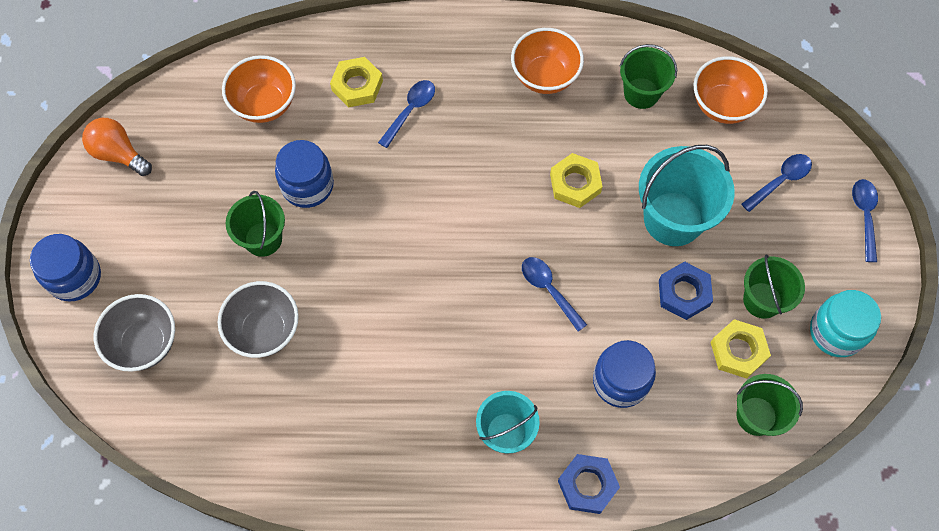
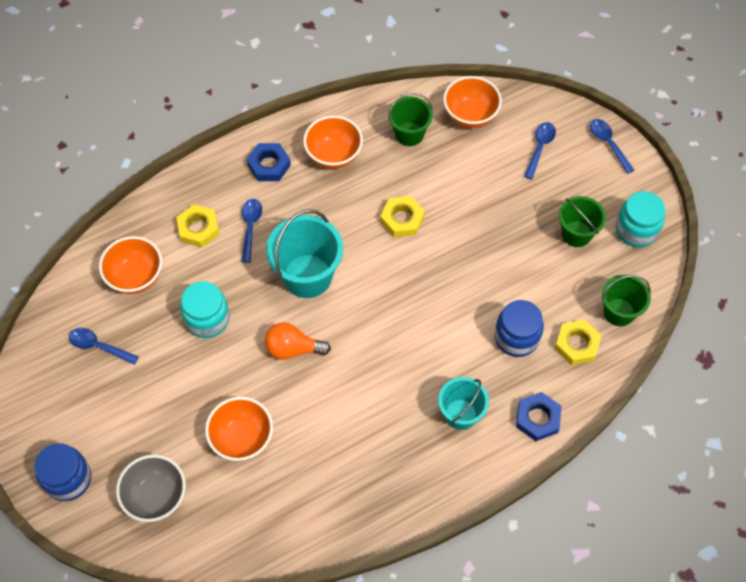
camera: 30 degrees left, 5 degrees down
orange light bulb [82,118,152,176] -> orange light bulb moved to [265,322,331,360]
grey bowl [217,281,299,358] -> orange bowl [205,397,273,461]
green bucket [226,191,285,257] -> none
blue jar [275,140,334,208] -> turquoise jar [180,281,230,338]
blue spoon [522,257,587,332] -> blue spoon moved to [69,328,139,365]
turquoise bucket [639,145,735,246] -> turquoise bucket moved to [266,209,343,298]
blue nut [659,261,713,320] -> blue nut moved to [247,143,291,181]
yellow nut [710,319,771,379] -> yellow nut moved to [555,320,602,365]

